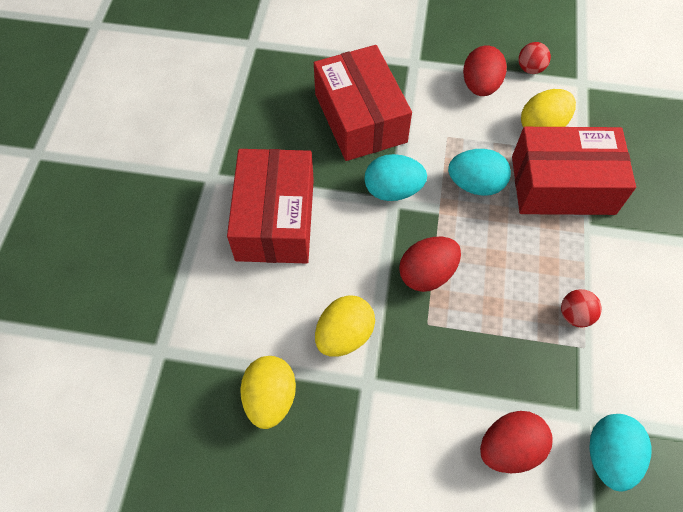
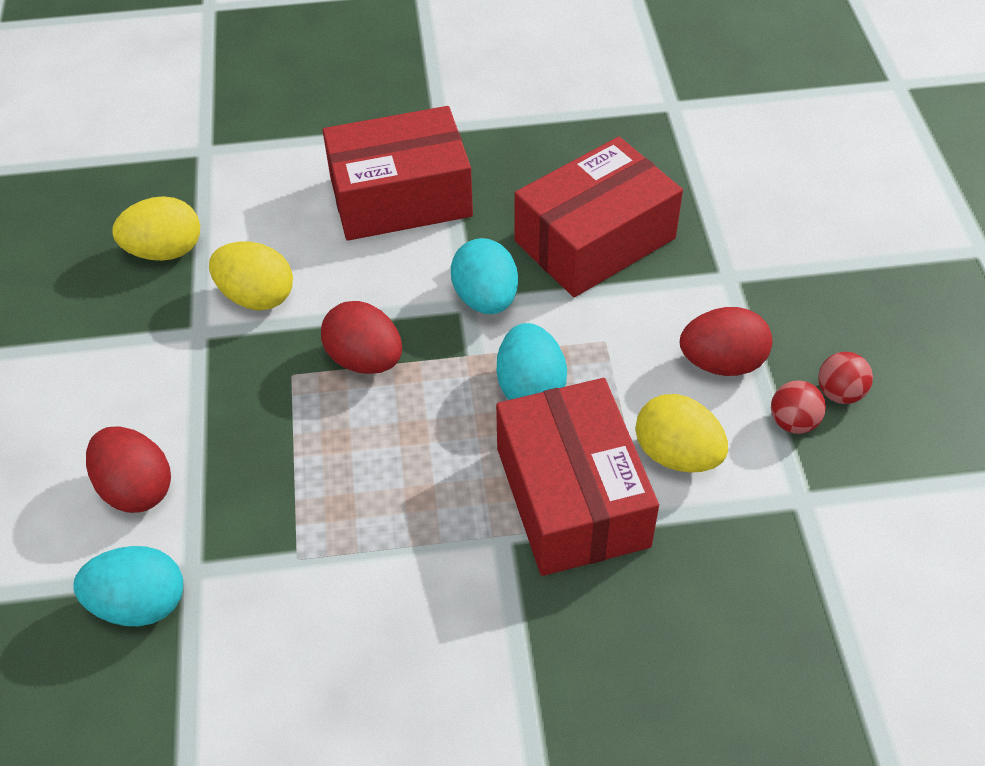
camera: 75 degrees right, 10 degrees down
red ball [561,289,602,327] -> red ball moved to [818,352,873,404]

